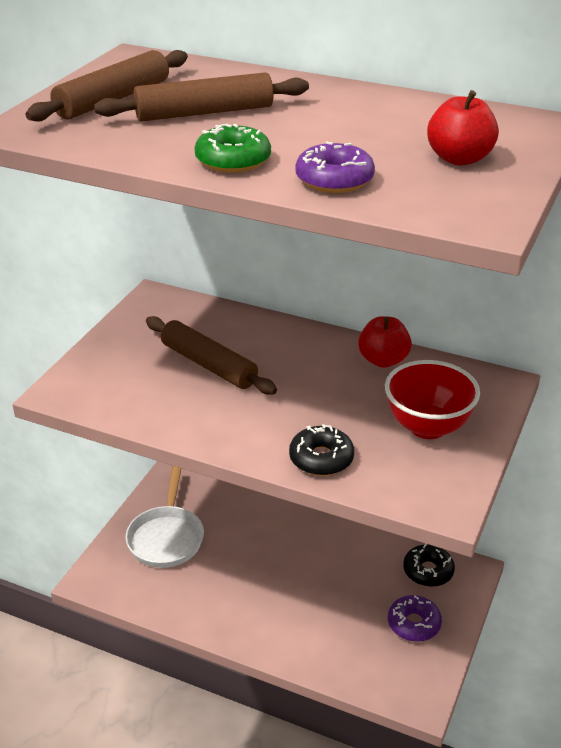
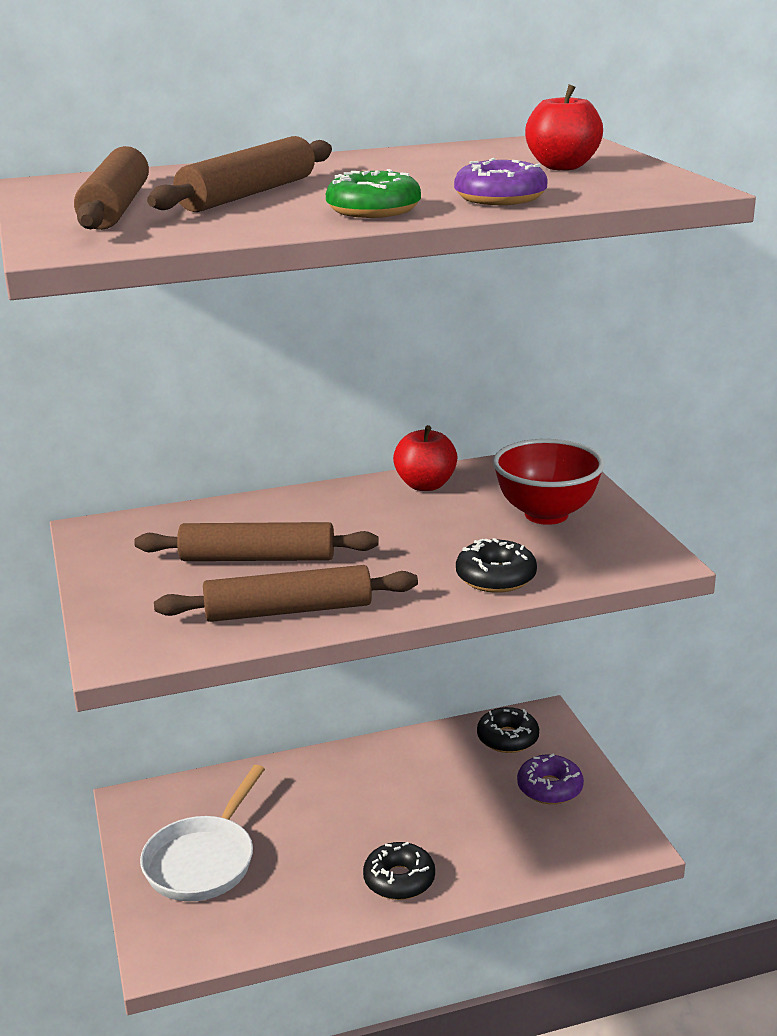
camera: 40 degrees left, 10 degrees down
white pan [125,466,204,568] -> white pan turned 60 degrees clockwise [140,765,265,901]
none -> brown rolling pin [154,565,418,622]
none -> black donut [363,842,435,900]

